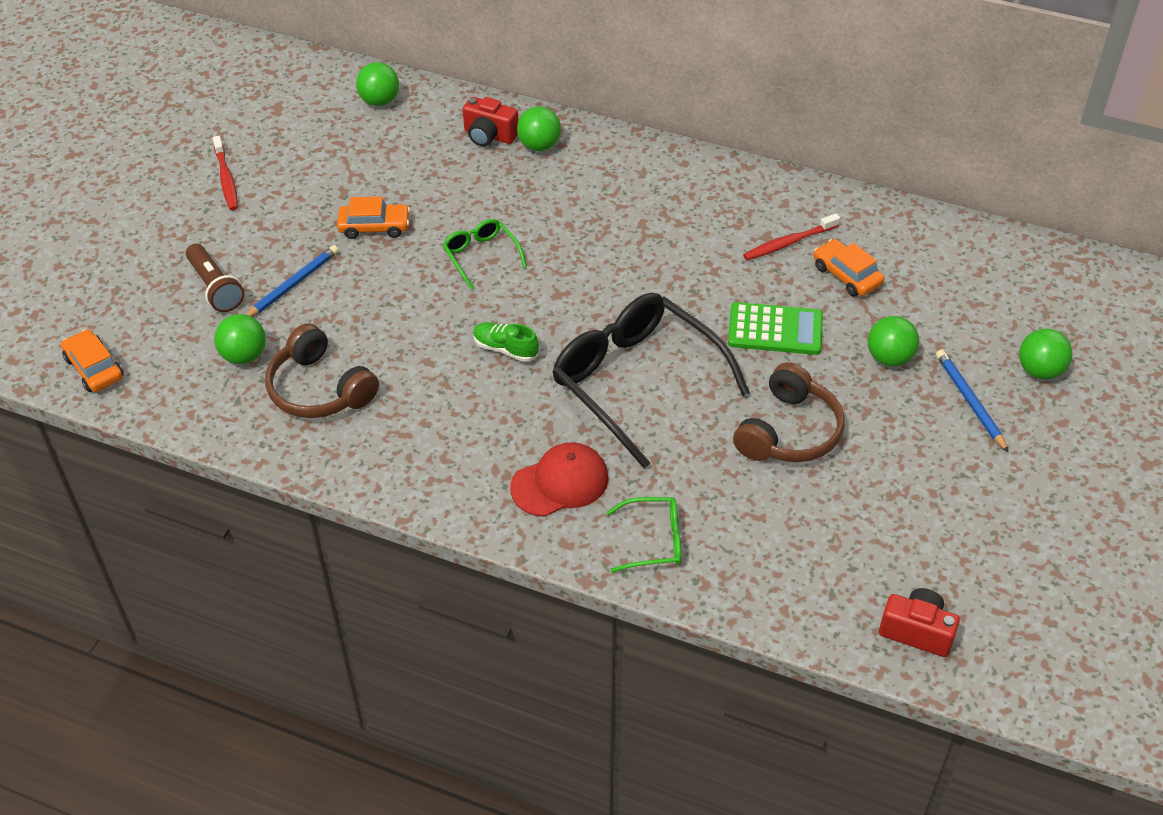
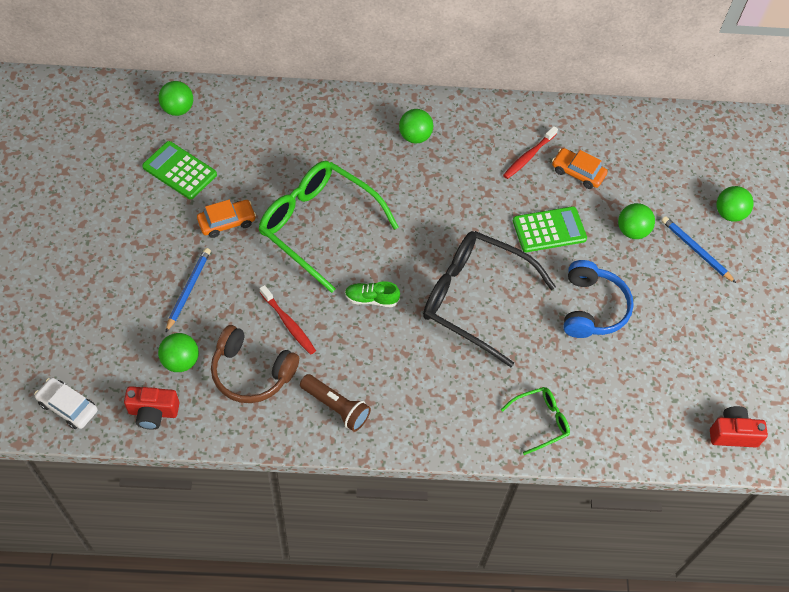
camera: 25 degrees left, 10 degrees up
orange car [61,329,124,392] -> white car [35,378,97,429]
brown flashlight [186,244,245,312] -> brown flashlight moved to [300,374,371,432]
red toothbrush [213,136,238,210] -> red toothbrush moved to [260,285,316,355]
green glasses [442,219,527,290] -> green glasses [259,161,399,293], size x2.12
red camera [463,97,518,146] -> red camera moved to [124,386,179,430]
red cap [510,442,609,517] -> none
green ball [517,106,561,151] -> green ball moved to [399,109,433,144]
brown headphones [733,362,845,462] -> blue headphones [563,260,634,338]
none -> green calculator [142,141,217,200]

